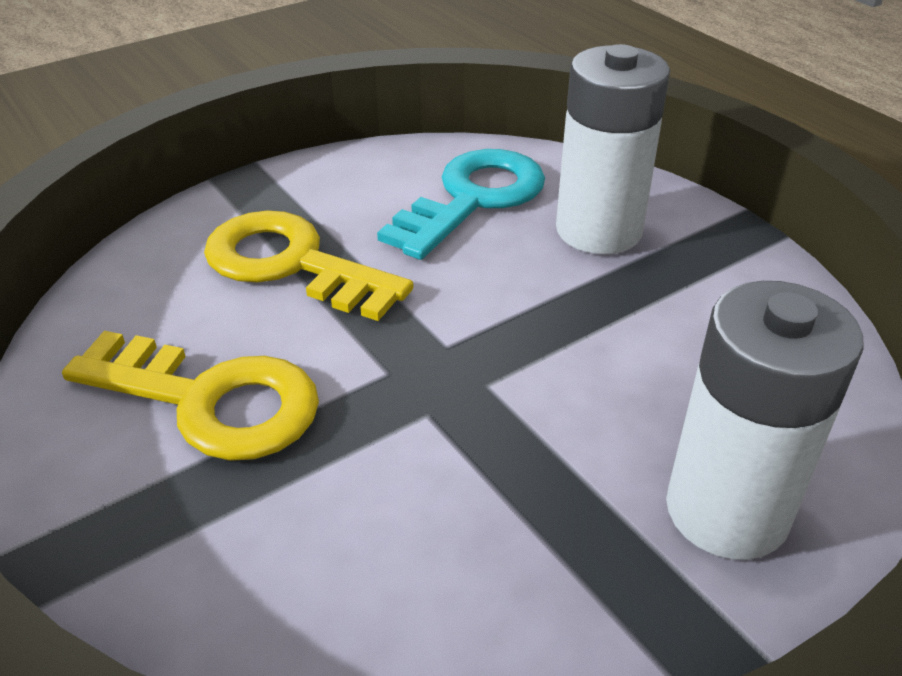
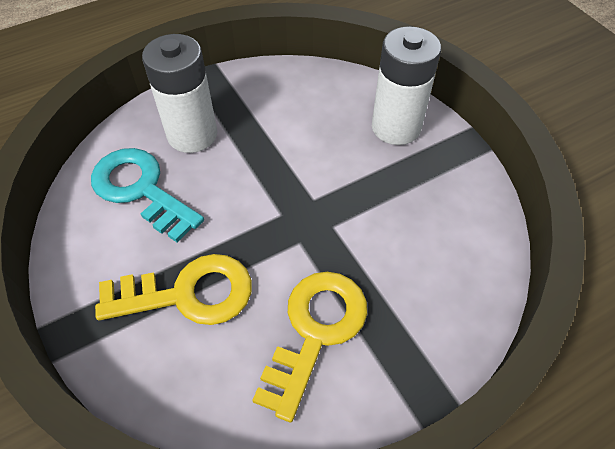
camera: 85 degrees left, 15 degrees up
yellow key [204,211,414,321] -> yellow key turned 135 degrees counterclockwise [95,254,252,325]

